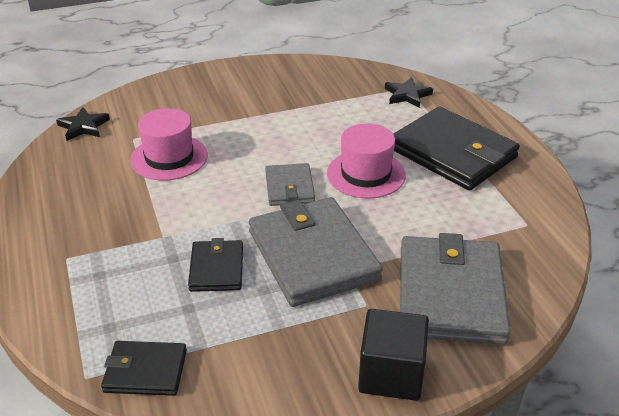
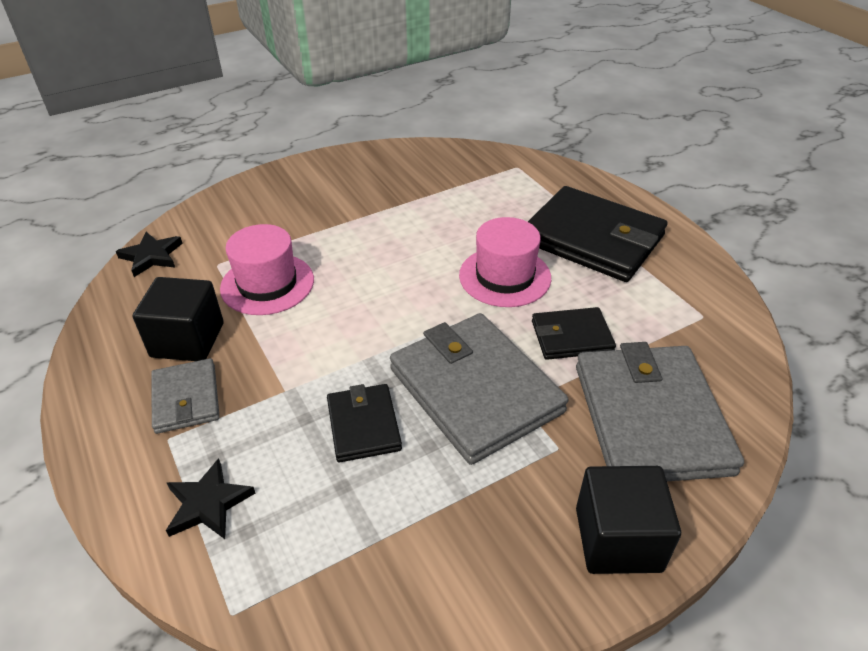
camera: 10 degrees left, 5 degrees up
black wallet [101,341,187,396] -> black wallet moved to [532,307,616,360]
grey wallet [265,163,315,206] -> grey wallet moved to [151,358,220,434]
black star [385,77,433,108] -> black star moved to [166,458,255,539]
none -> black cube [133,277,224,361]

